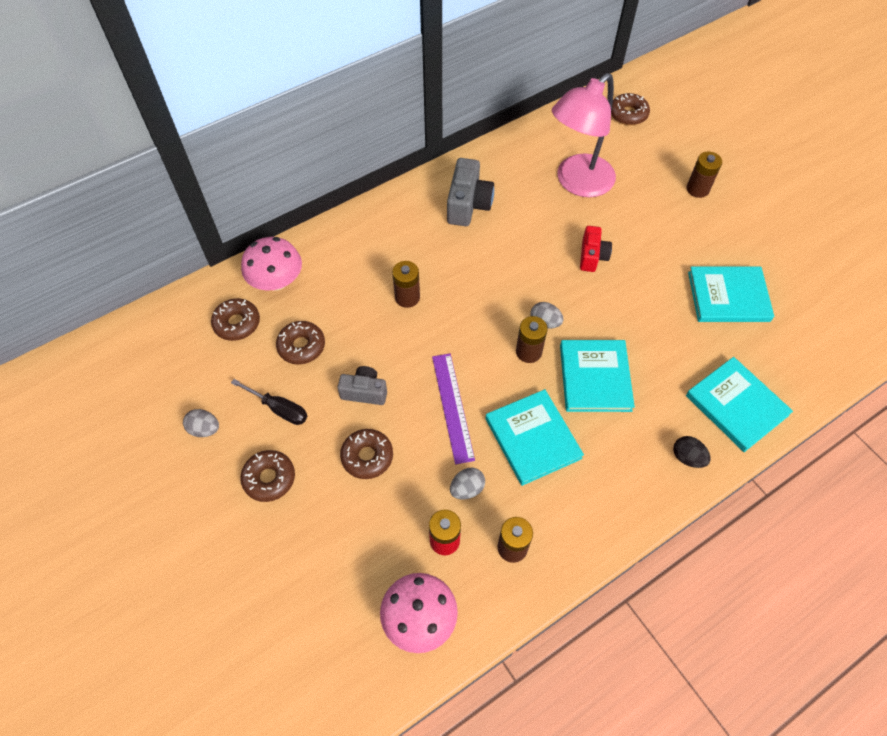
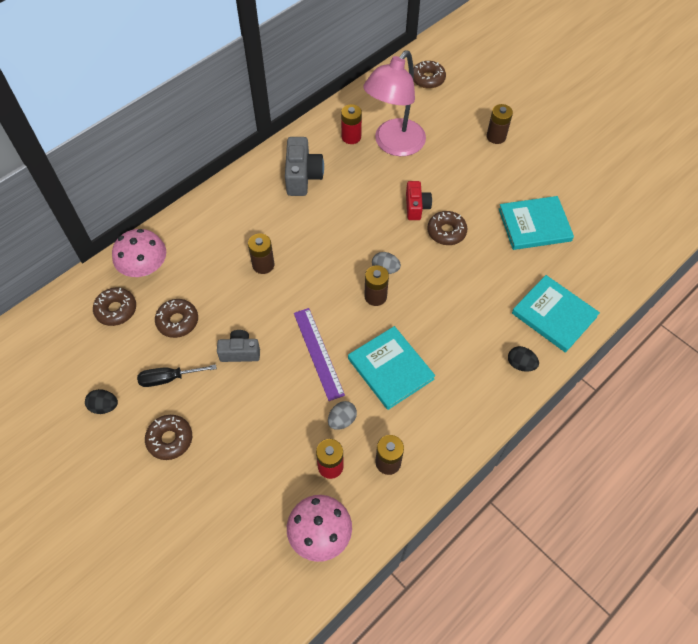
camera: 10 degrees left, 0 degrees up
grey egg [183,409,219,437] -> black egg [85,389,118,414]
black screwdriver [231,379,308,425] -> black screwdriver turned 150 degrees clockwise [137,364,217,387]
brown donut [340,429,393,479] -> brown donut moved to [427,211,468,245]
turquoise book [560,340,635,412] -> none
none -> red battery [341,104,362,144]

